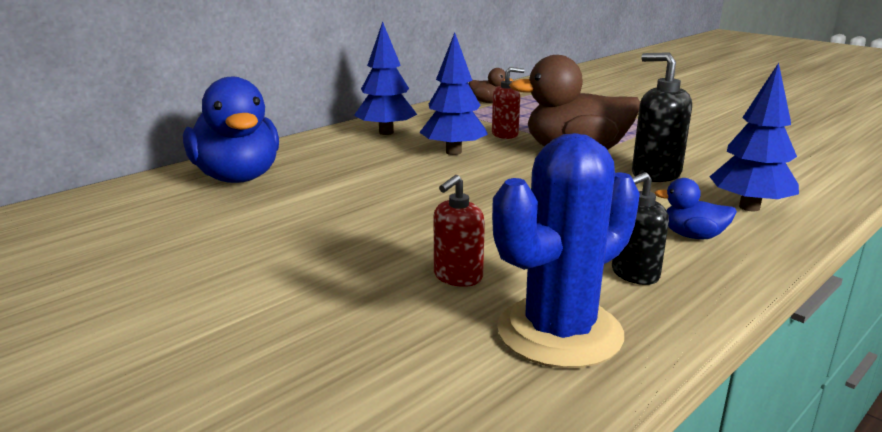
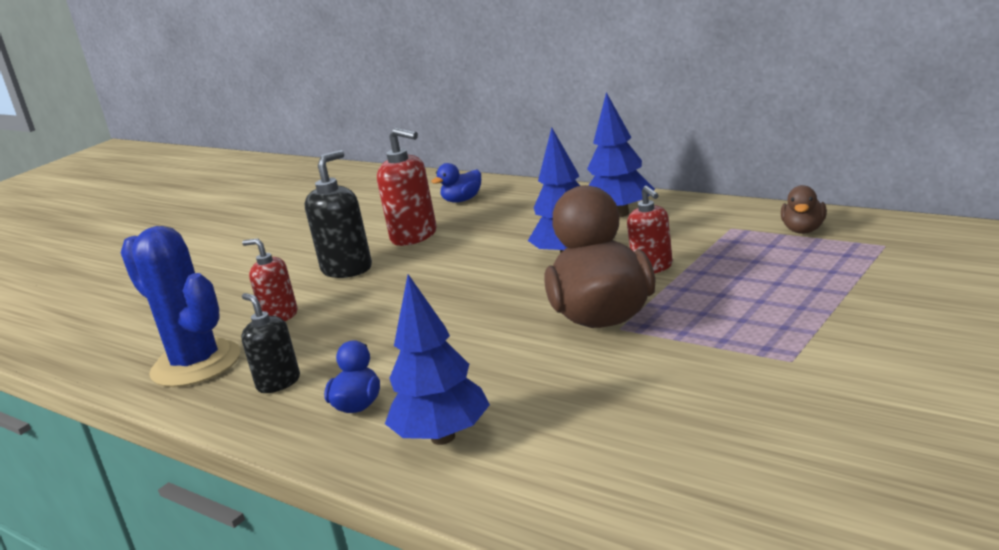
camera: 85 degrees right, 0 degrees up
blue duck [183,77,279,183] -> blue duck [431,163,481,203], size x0.46
black soap dispenser [632,52,692,182] -> black soap dispenser moved to [305,150,372,278]
none -> red soap dispenser [377,128,437,246]

